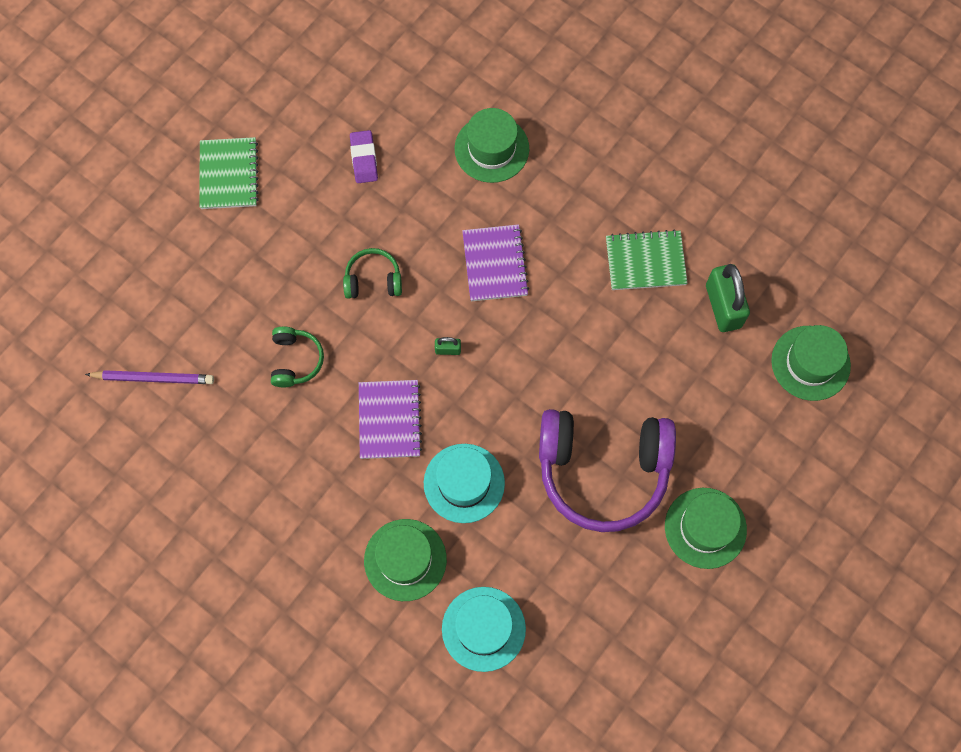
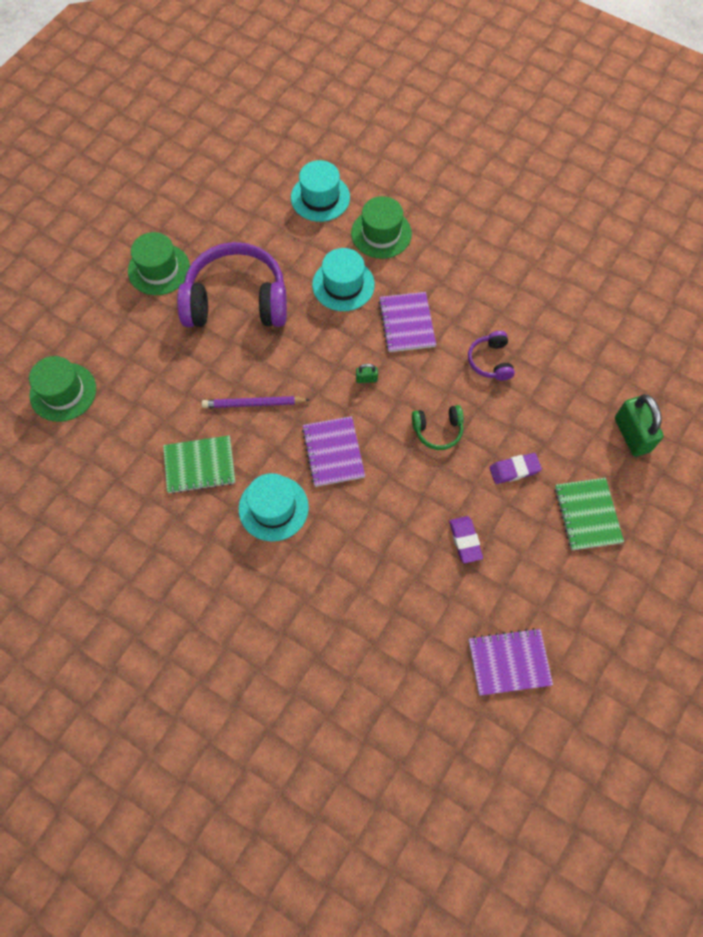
camera: 175 degrees right, 5 degrees down
purple pencil [85,370,214,384] -> purple pencil moved to [202,396,310,408]
green headphones [271,327,324,387] -> purple headphones [468,331,515,381]
green hat [455,108,529,183] -> none
green padlock [706,264,750,332] -> green padlock moved to [615,394,664,457]
none -> turquoise hat [239,473,309,542]
none -> purple notebook [469,628,553,696]
none -> purple eraser [490,453,542,484]

